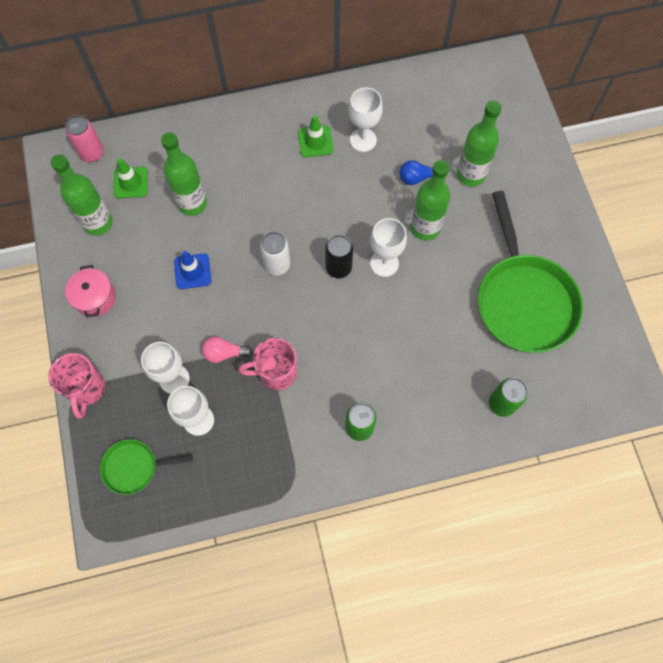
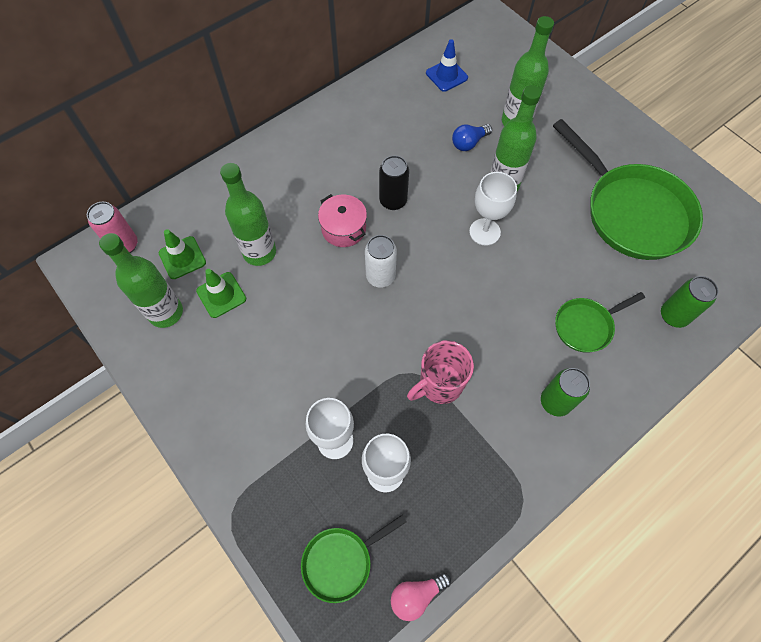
camera: 25 degrees left, 5 degrees down
pink mug [48,353,105,419] -> none
pink pot [65,265,116,318] -> pink pot moved to [318,194,367,247]
blue traffic cone [174,251,211,289] -> blue traffic cone moved to [426,39,468,92]
pink light bulb [202,337,252,363] -> pink light bulb moved to [391,573,451,621]
green traffic cone [298,115,334,157] -> green traffic cone moved to [196,269,246,318]
black can [325,235,353,278] -> black can moved to [379,155,409,210]
white goblet [348,87,383,152] -> none
none -> green pan [555,292,645,353]

